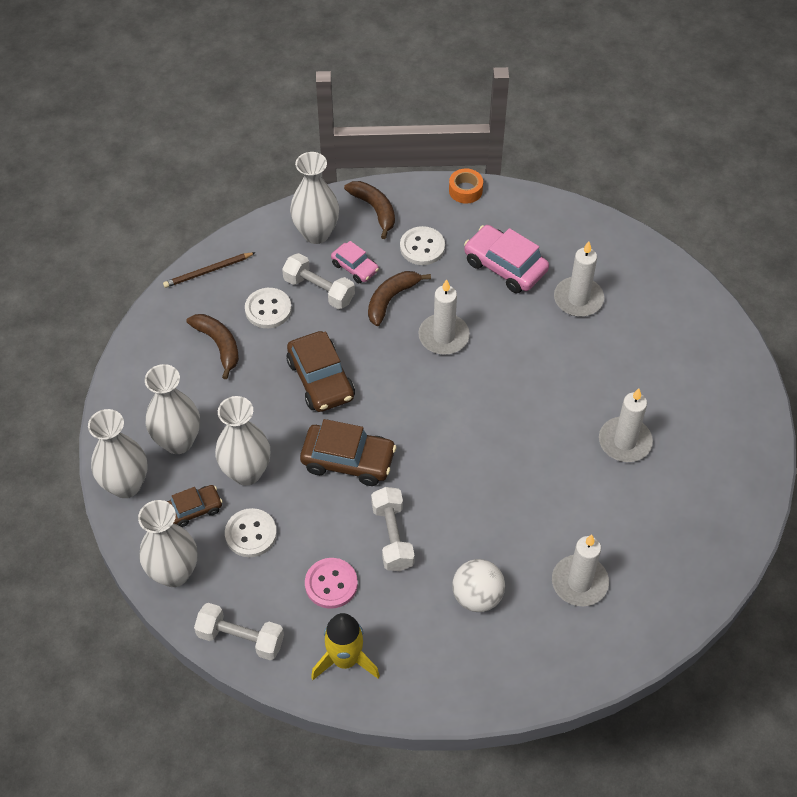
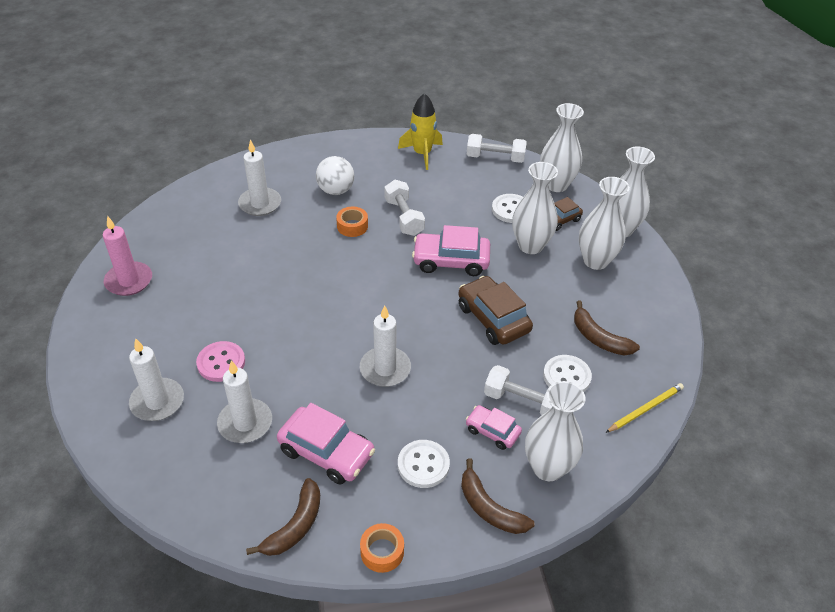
camera: 170 degrees right, 10 degrees down
brown pencil [163,252,256,288] -> yellow pencil [605,383,684,433]
brown car [300,419,397,486] -> pink car [412,225,490,276]
pink button [305,558,358,609] -> pink button moved to [196,341,245,382]
brown banana [368,271,431,326] -> brown banana moved to [246,478,320,556]
white candle [599,388,653,462] -> white candle moved to [129,338,184,421]
none -> pink candle [103,216,152,296]
none -> orange tape [336,207,368,237]

